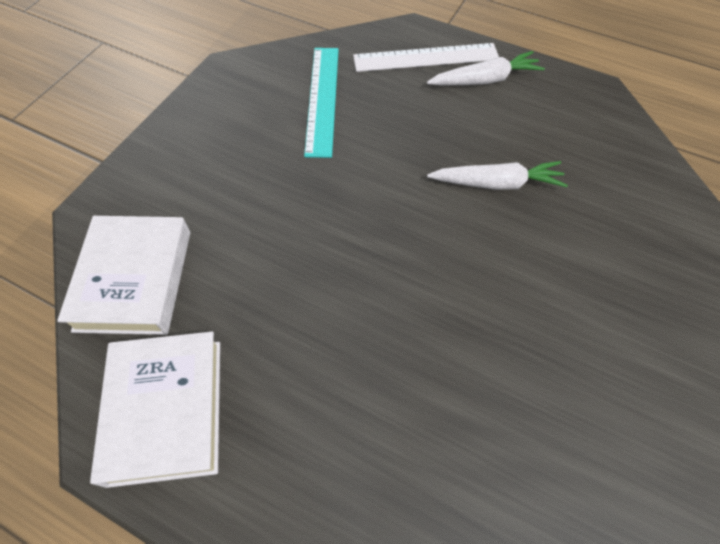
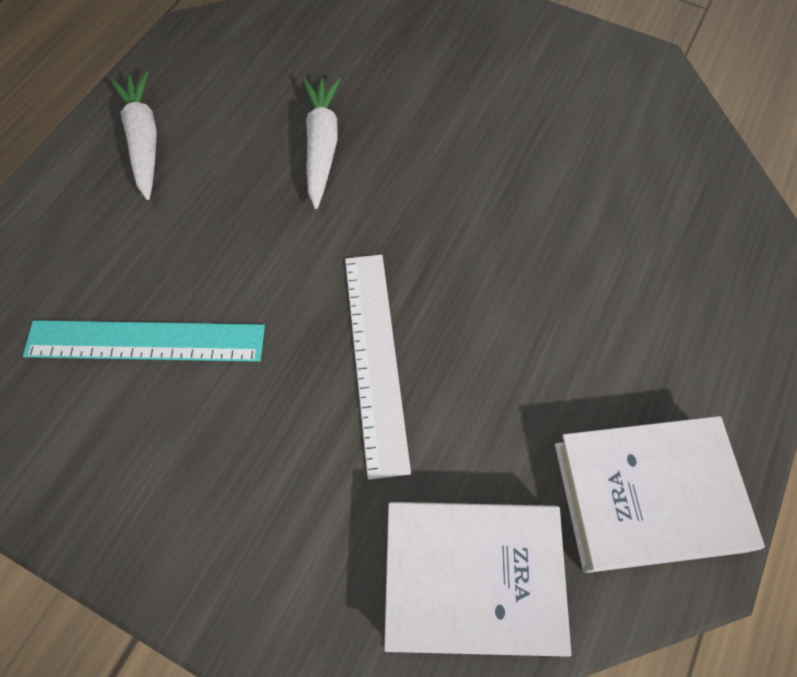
camera: 90 degrees left, 5 degrees up
white ruler [353,43,499,72] -> white ruler moved to [345,255,411,480]

